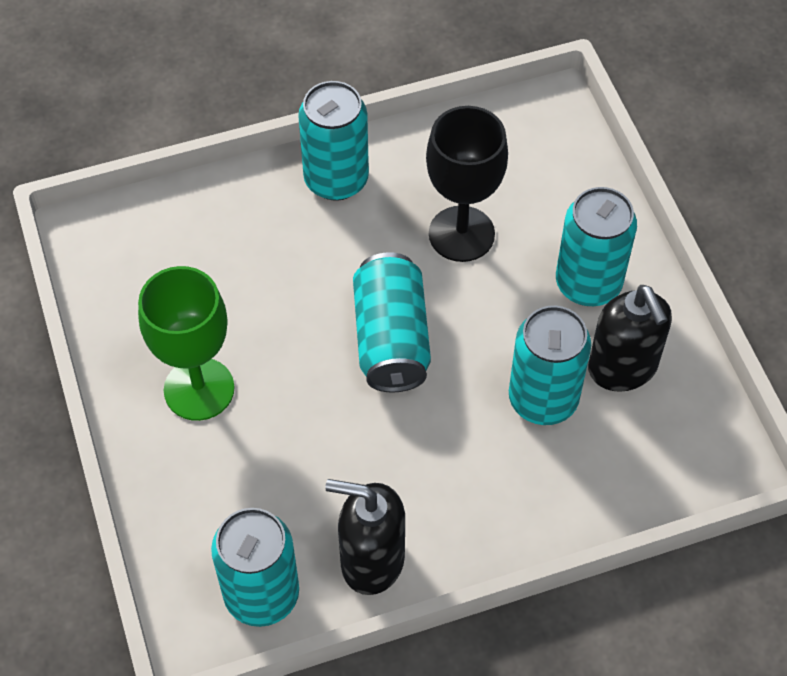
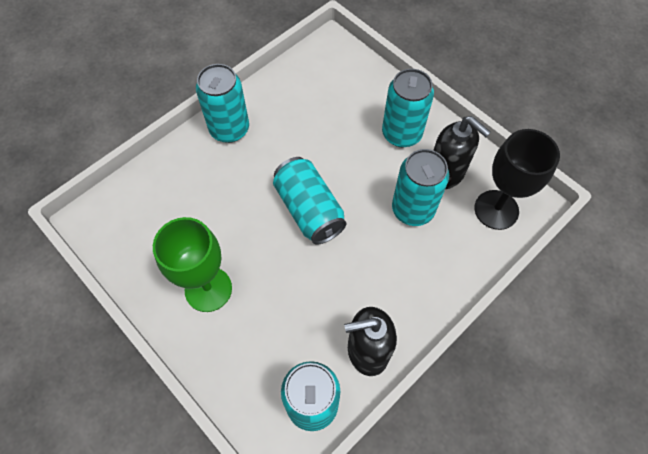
camera: 25 degrees left, 5 degrees up
black goblet [426,106,508,262] -> black goblet moved to [474,129,560,230]

